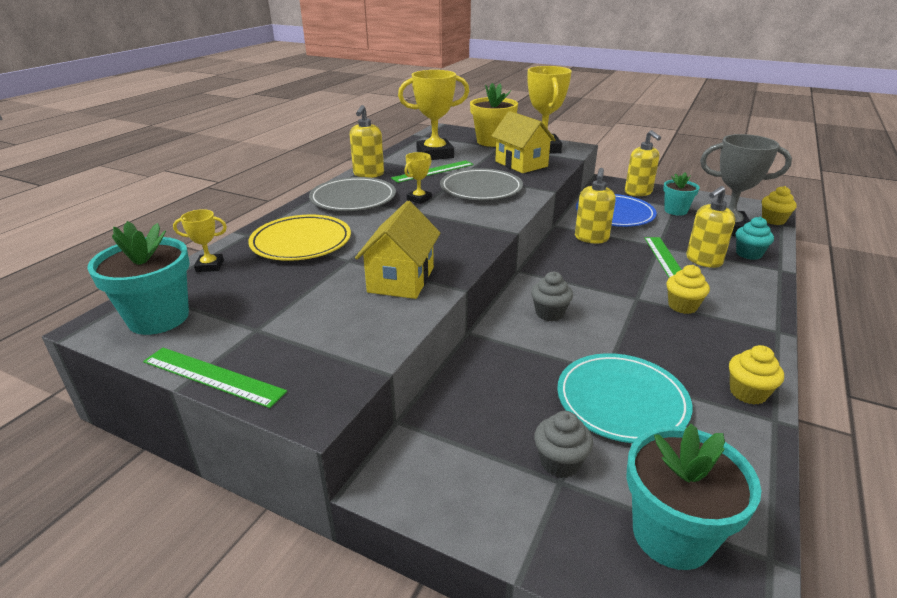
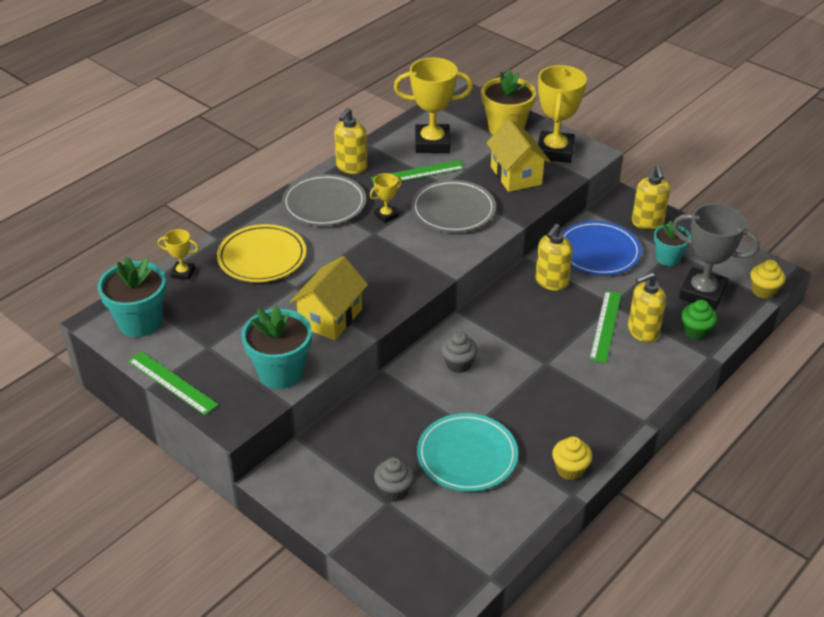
camera: 15 degrees right, 10 degrees up
turquoise flower pot [626,424,761,570] -> turquoise flower pot moved to [241,306,312,389]
yellow cupcake [666,265,710,314] -> none
turquoise cupcake [736,217,774,260] -> green cupcake [681,300,717,340]

